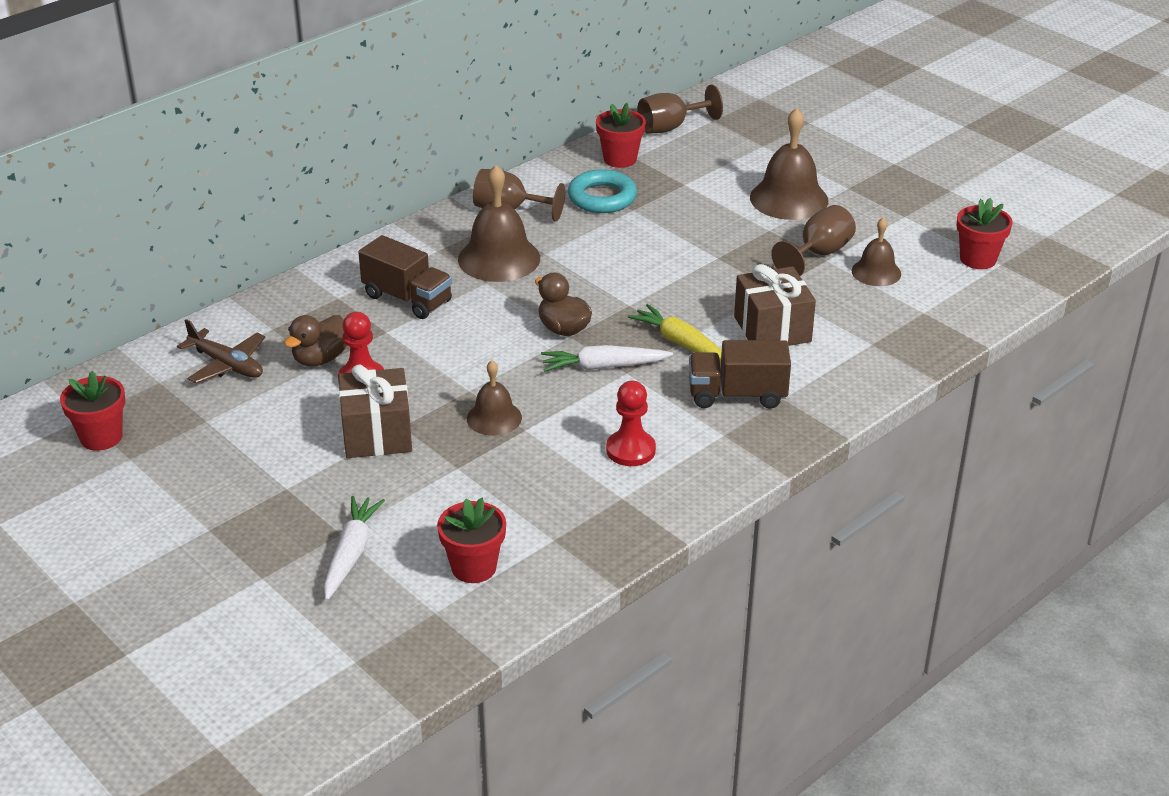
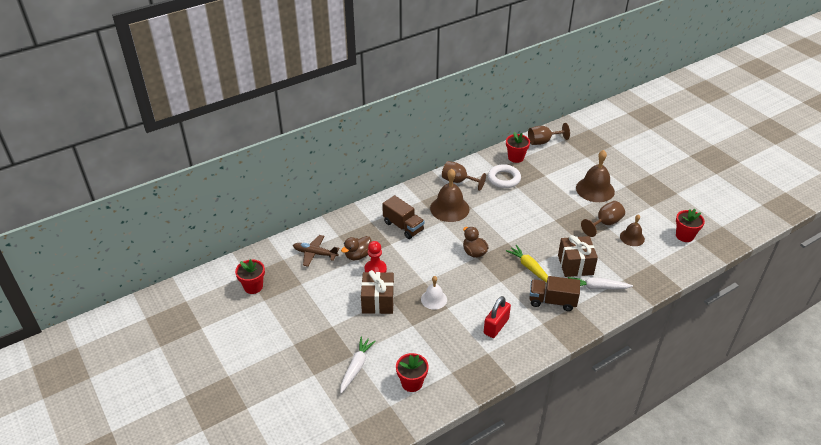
camera: 10 degrees right, 5 degrees up
brown plane [177,319,265,384] -> brown plane turned 150 degrees clockwise [293,235,339,267]
brown bell [467,360,522,436] -> white bell [421,276,447,310]
white carrot [541,345,673,372] -> white carrot moved to [568,277,633,289]
turquoise ring [568,169,637,213] -> white ring [488,164,521,188]
red pawn [606,381,656,466] -> red padlock [484,296,511,338]

